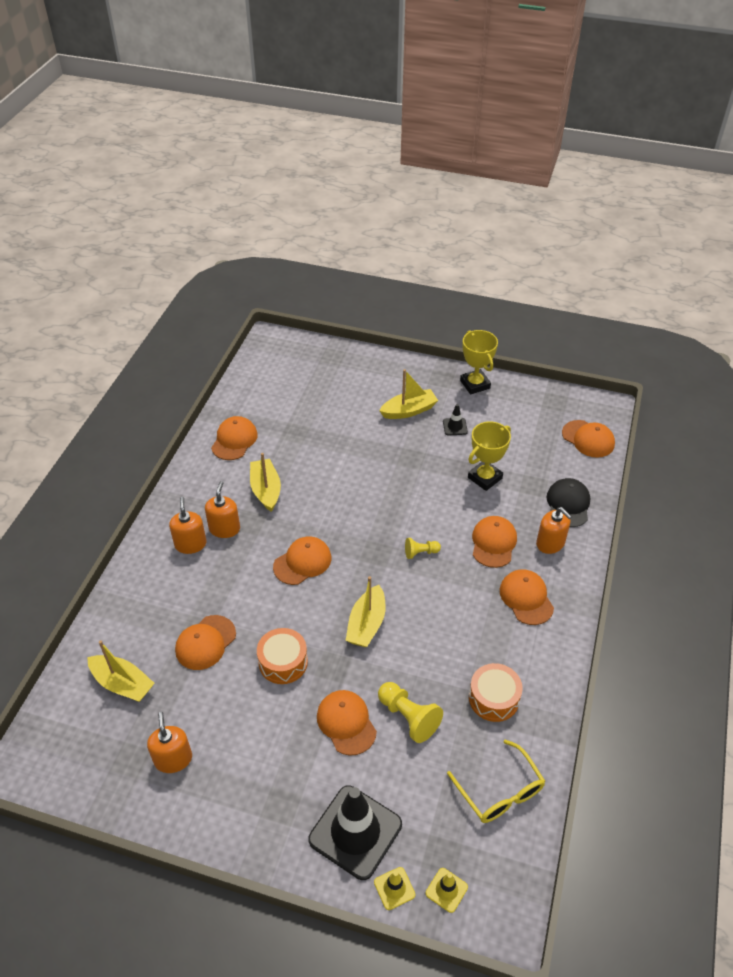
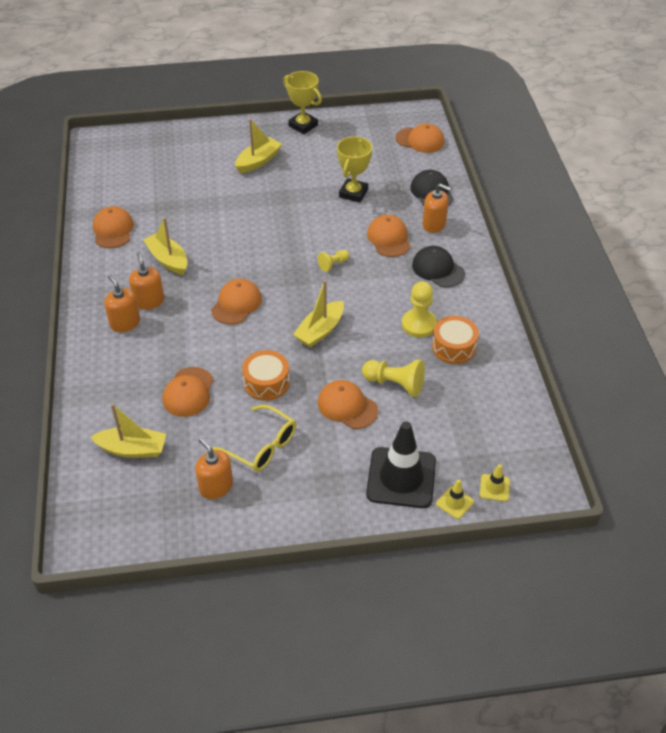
camera: 25 degrees left, 0 degrees up
yellow boat [345,576,386,647] -> yellow boat turned 45 degrees clockwise [293,280,344,348]
black traffic cone [443,404,468,436] -> none
yellow glasses [447,740,545,823] -> yellow glasses moved to [212,405,296,472]
orange cap [500,569,554,625] -> black cap [412,246,465,287]
none -> yellow pawn [402,281,437,338]

